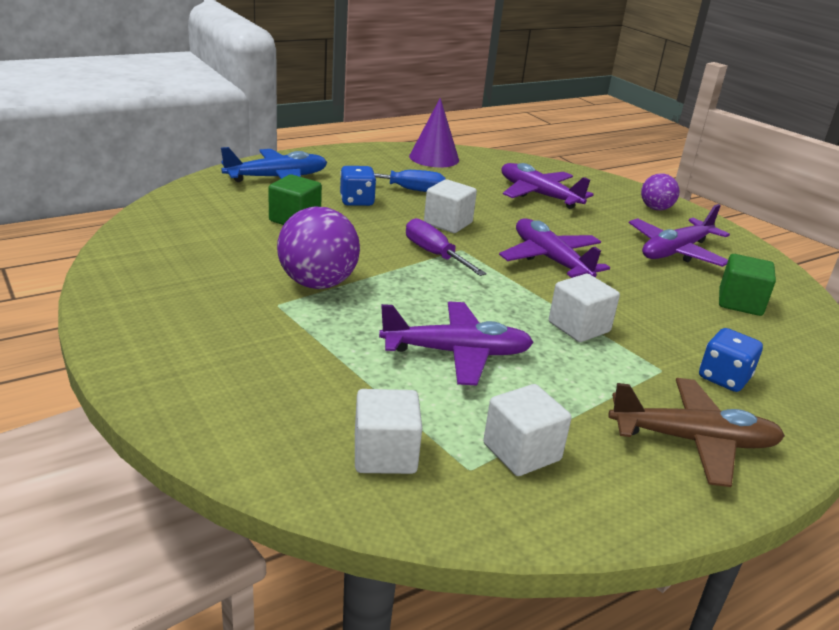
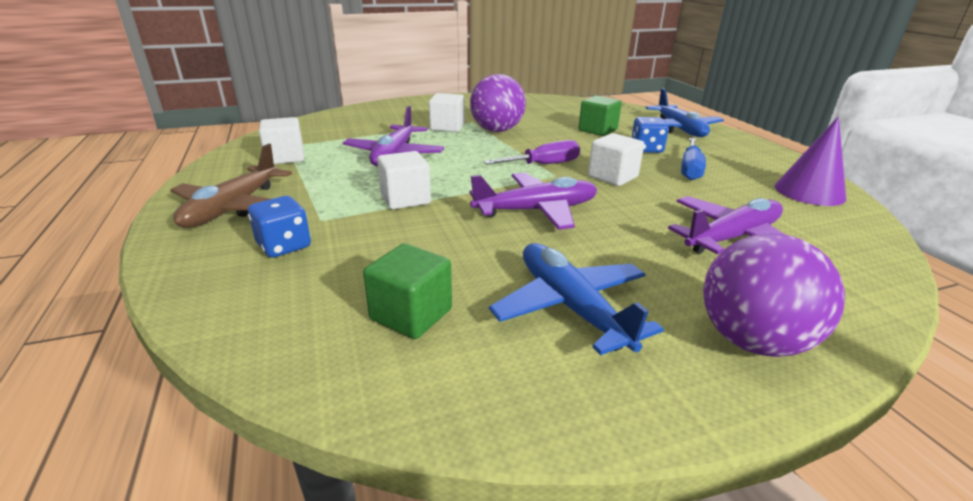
camera: 105 degrees right, 0 degrees up
white cube [355,389,422,474] -> white cube moved to [429,93,465,132]
purple plane [629,204,730,267] -> blue plane [489,243,664,355]
purple ball [641,173,679,210] -> purple ball [703,233,845,357], size x1.69

